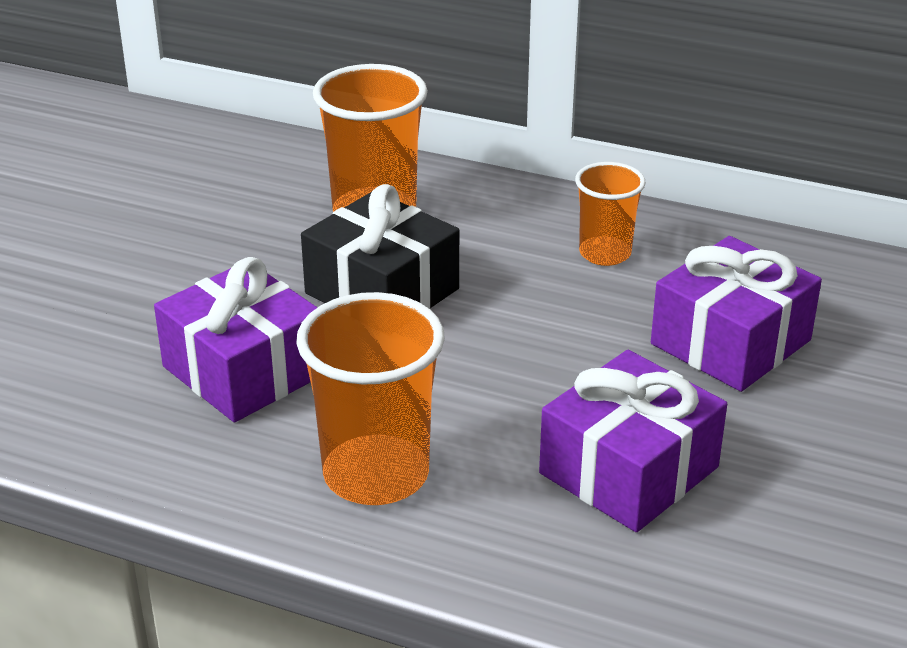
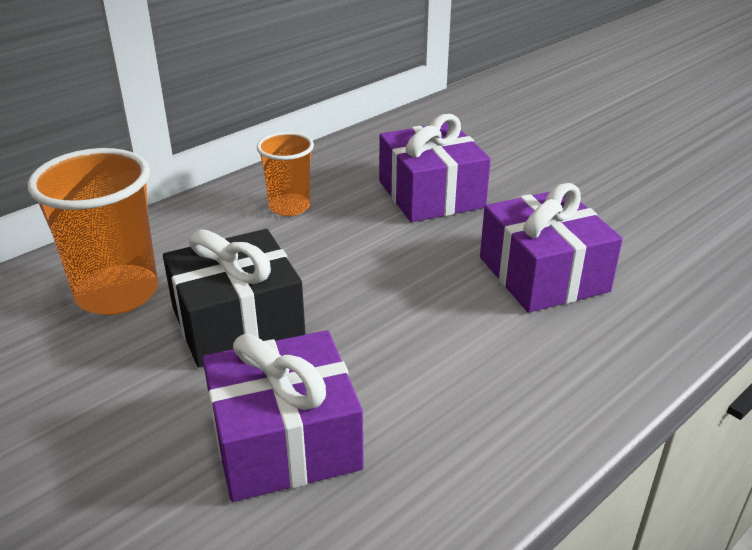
camera: 65 degrees left, 0 degrees up
orange cup [296,292,445,505] -> none

